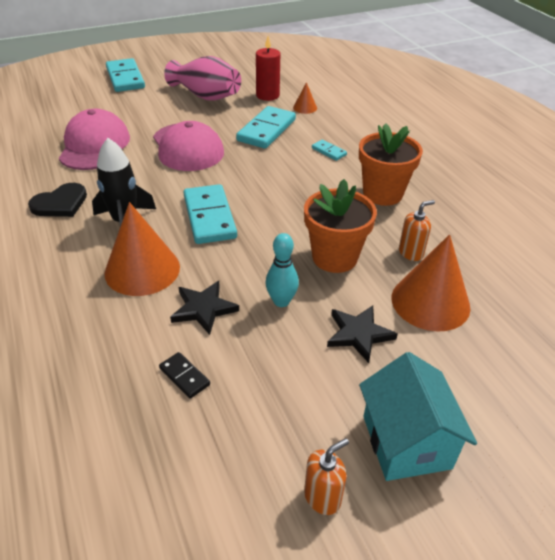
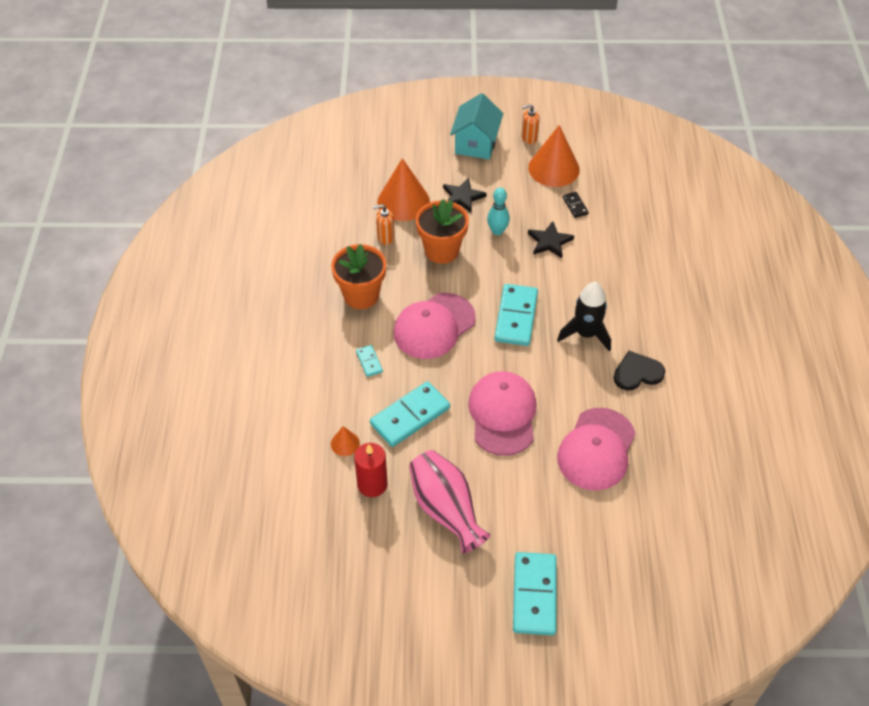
camera: 155 degrees left, 10 degrees up
orange cone [104,202,180,296] -> orange cone moved to [528,125,580,187]
none -> pink cap [393,293,476,359]

